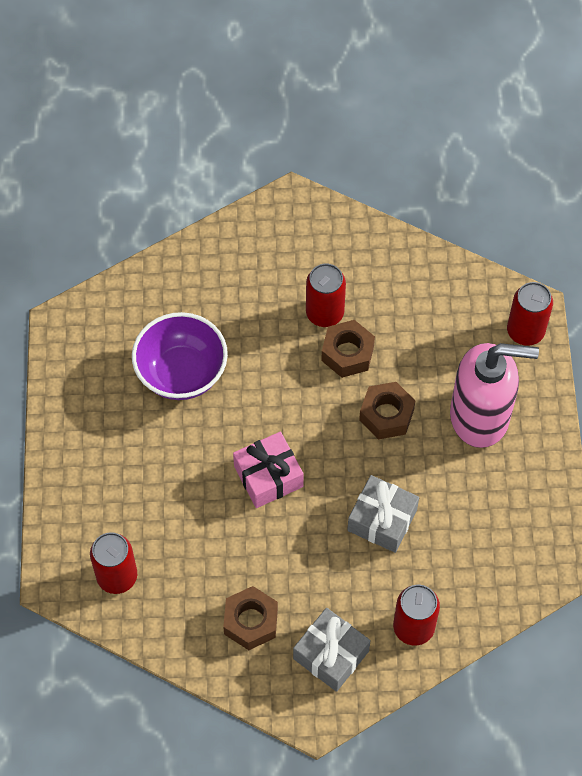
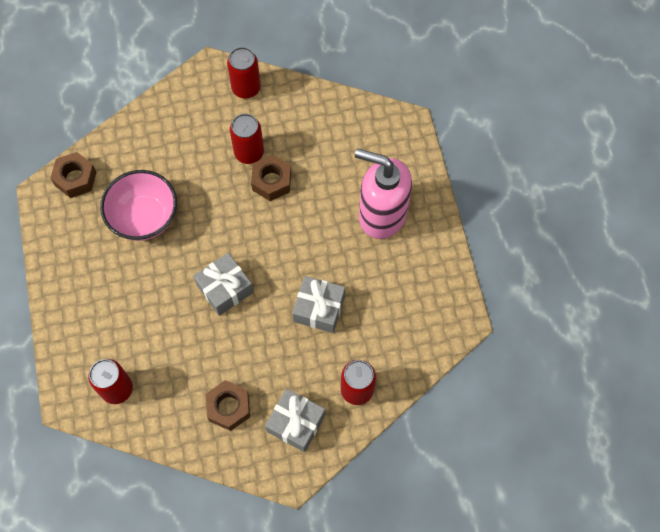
camera: 10 degrees left, 5 degrees up
purple bowl [132,312,228,400] -> pink bowl [100,170,177,241]
pink gift [233,432,304,508] -> grey gift [193,253,253,316]
brown nut [359,382,415,439] -> brown nut moved to [50,152,96,198]
pink soap dispenser [450,343,539,448] -> pink soap dispenser turned 150 degrees counterclockwise [355,149,412,239]
red can [507,282,553,346] -> red can moved to [227,47,261,99]

